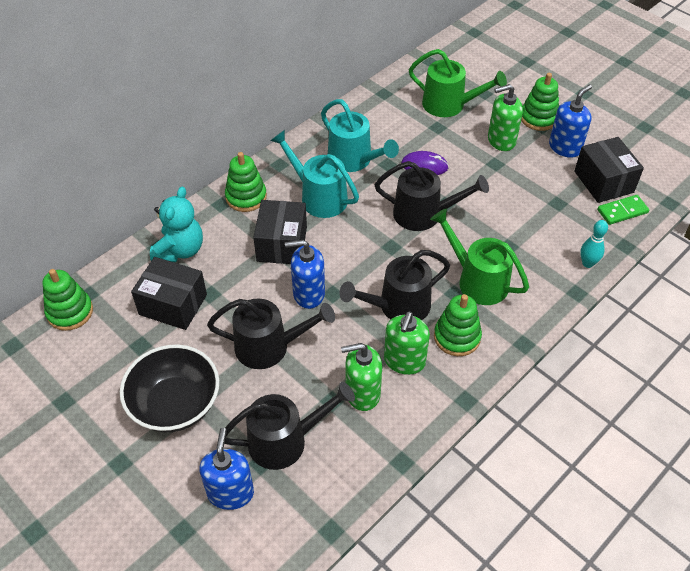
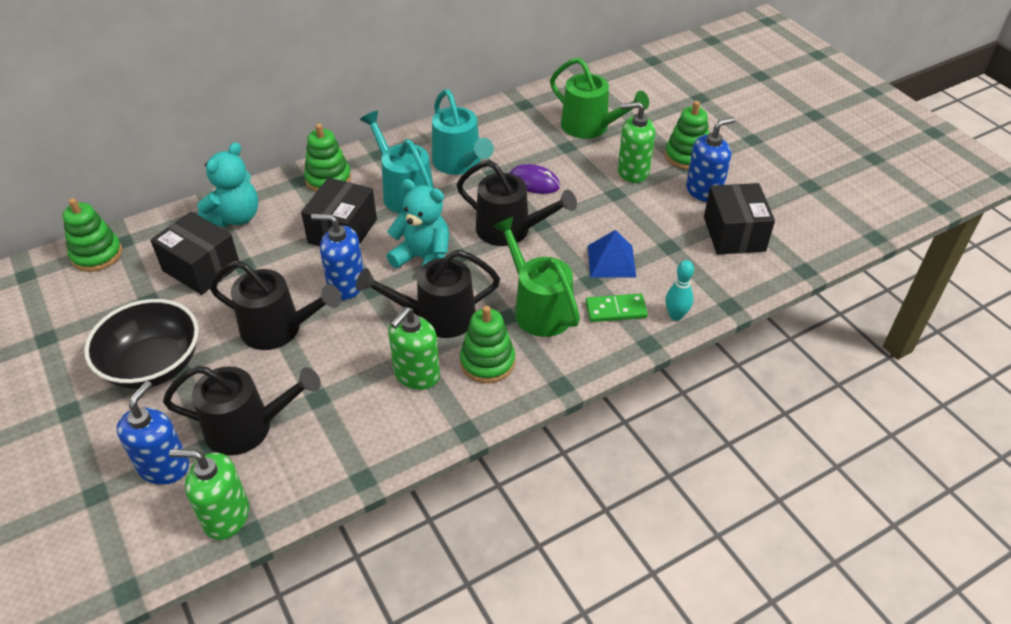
camera: 15 degrees right, 5 degrees down
green soap dispenser [341,343,382,411] -> green soap dispenser moved to [169,449,249,540]
green domino [597,195,649,225] -> green domino moved to [586,294,648,322]
none -> turquoise teddy bear [386,179,449,268]
none -> blue pyramid [588,230,636,277]

